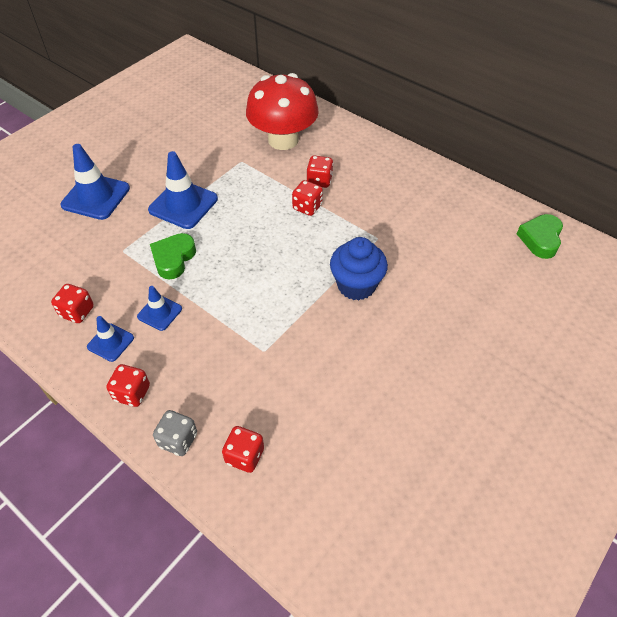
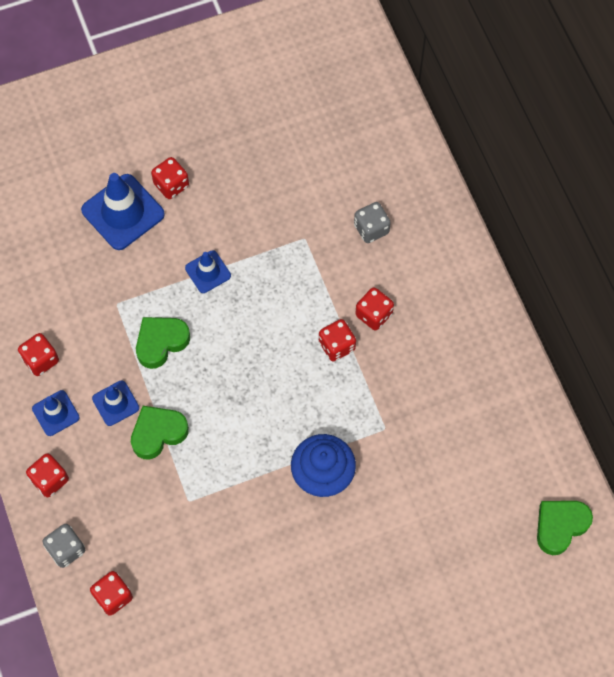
camera: 30 degrees right, 15 degrees up
blue traffic cone [148,151,218,229] -> blue traffic cone [185,250,231,293], size x0.56
red mushroom [246,73,319,150] -> grey dice [354,202,391,243]
none -> green heart [131,406,189,460]
none -> red dice [151,157,189,199]

